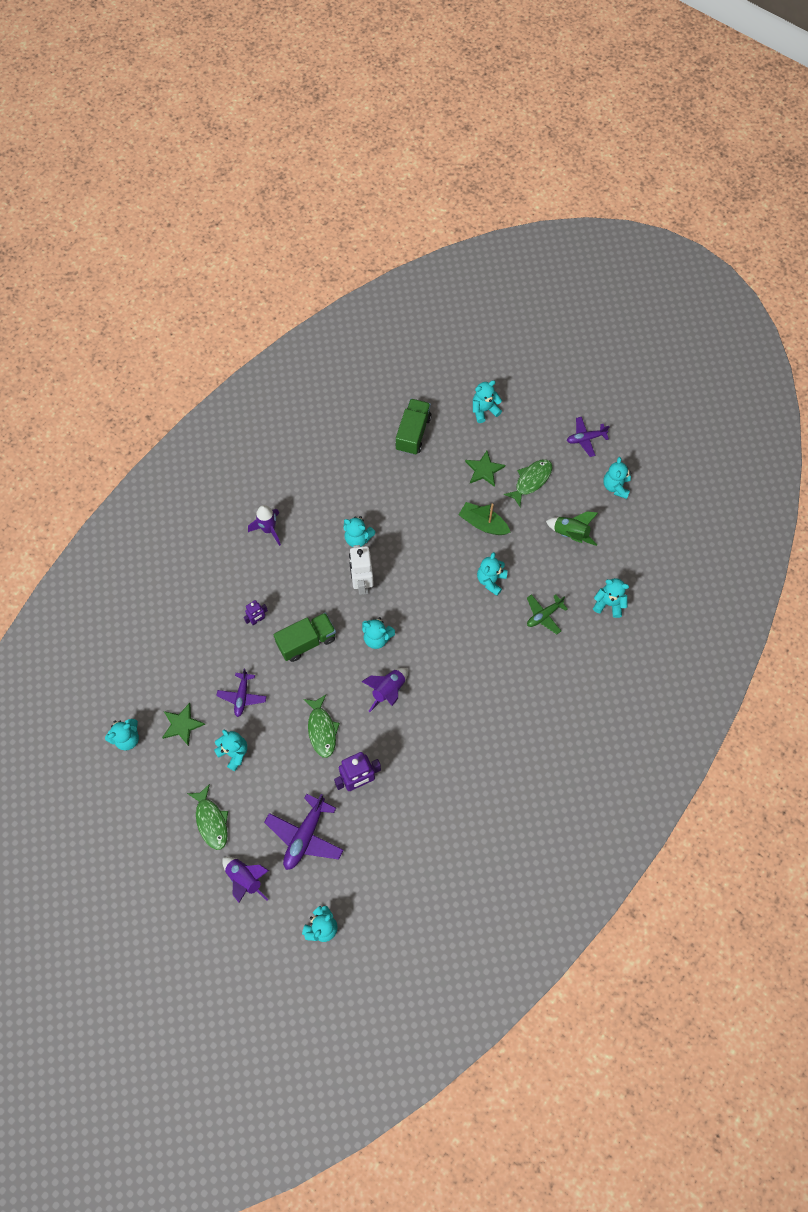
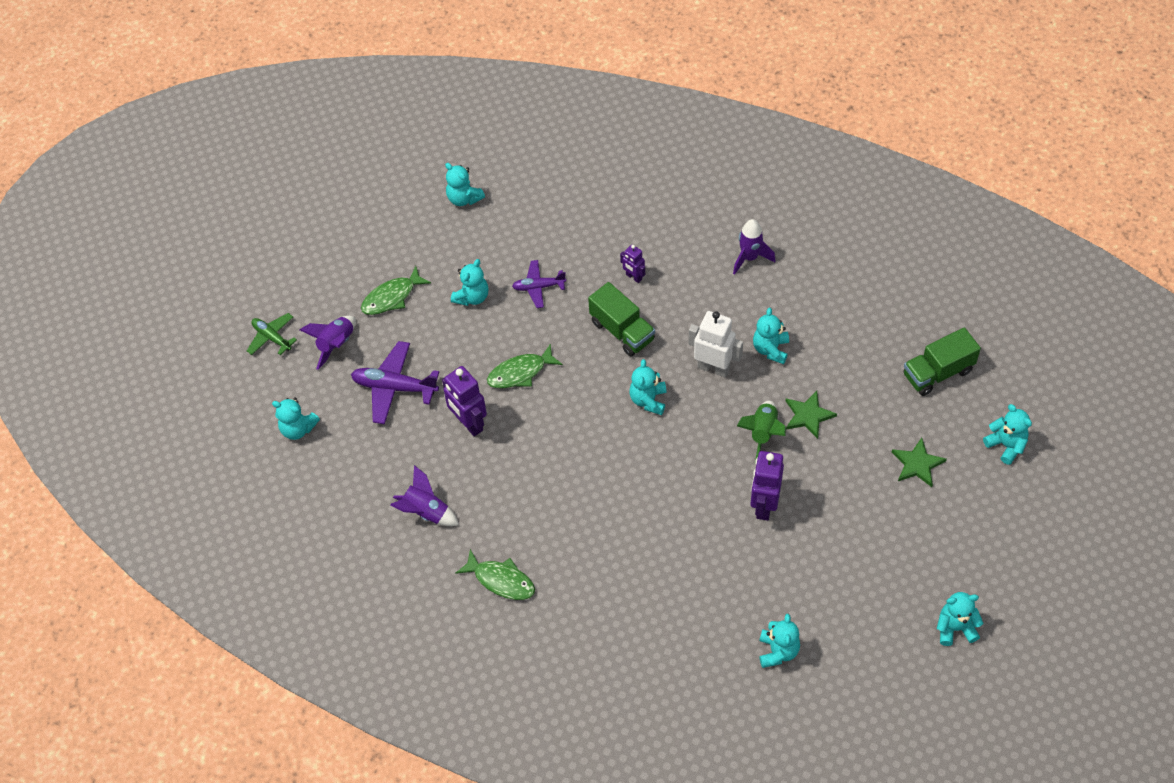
camera: 80 degrees right, 10 degrees down
green star [162,703,206,746] -> green star moved to [786,391,837,439]
white robot [349,545,374,595] -> white robot turned 45 degrees clockwise [688,311,743,377]
purple rocket [361,668,408,712] -> purple rocket moved to [390,465,459,526]
green truck [395,399,432,455] -> green truck turned 150 degrees clockwise [903,328,981,396]
green boat [459,502,511,535] -> none
turquoise teddy bear [477,552,508,596] -> purple robot [751,451,784,521]
green fish [503,459,552,507] -> green fish moved to [455,549,535,600]
green plane [527,594,568,634] -> green plane moved to [247,313,297,355]
green rocket [546,511,598,546] -> green rocket moved to [737,401,786,462]
purple plane [567,417,610,457] -> none

